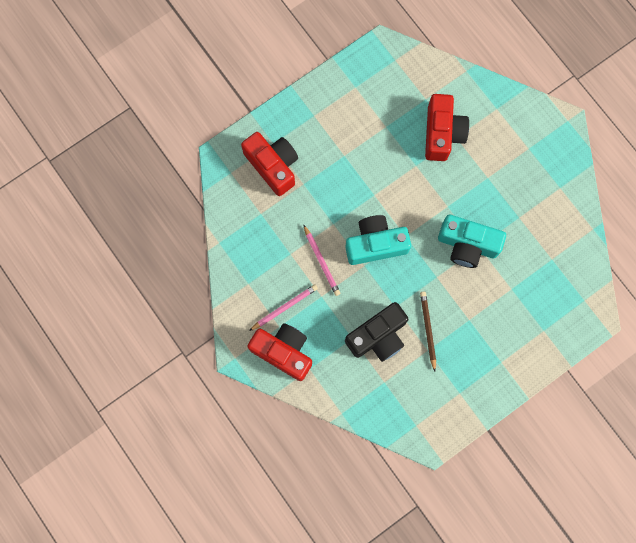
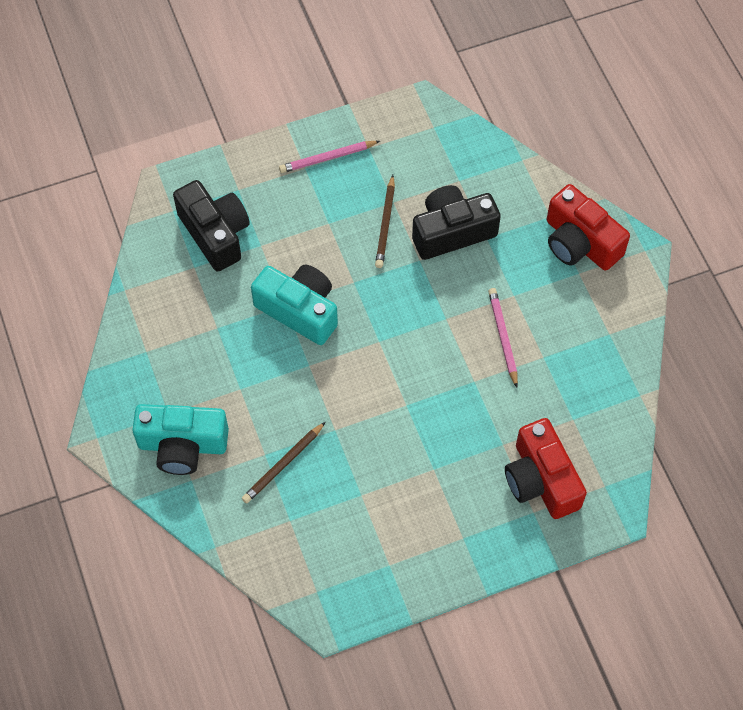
camera: 165 degrees left, 15 degrees down
pink pencil [249,284,318,331] -> pink pencil moved to [279,141,380,173]
turquoise camera [345,215,411,265] -> turquoise camera moved to [132,404,229,475]
red camera [425,94,469,161] -> brown pencil [242,422,326,503]
none -> black camera [173,180,250,272]

